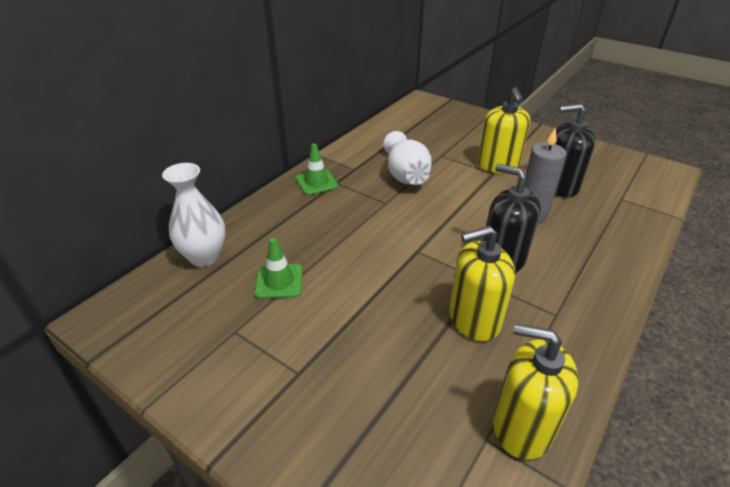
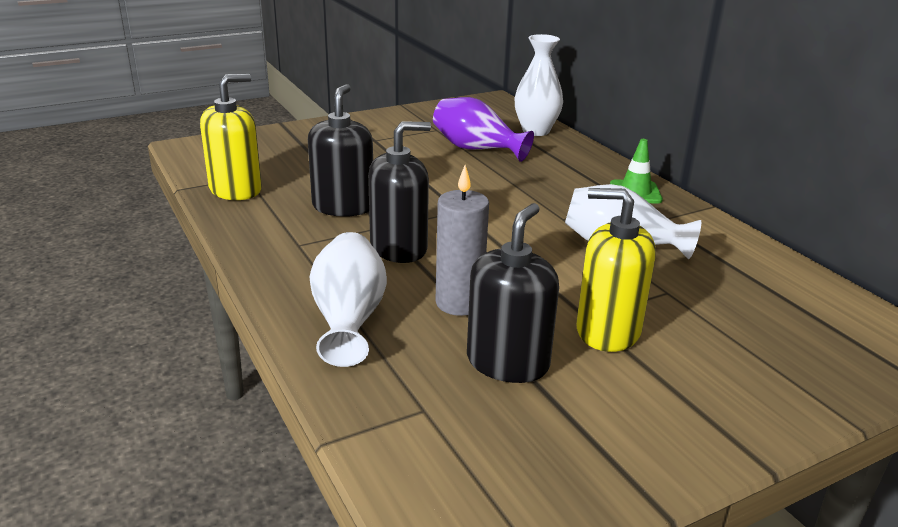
camera: 115 degrees right, 10 degrees down
green traffic cone [255,238,303,299] -> purple vase [433,97,534,162]
yellow soap dispenser [449,226,515,341] -> black soap dispenser [308,84,373,217]
none -> white vase [310,232,387,367]

